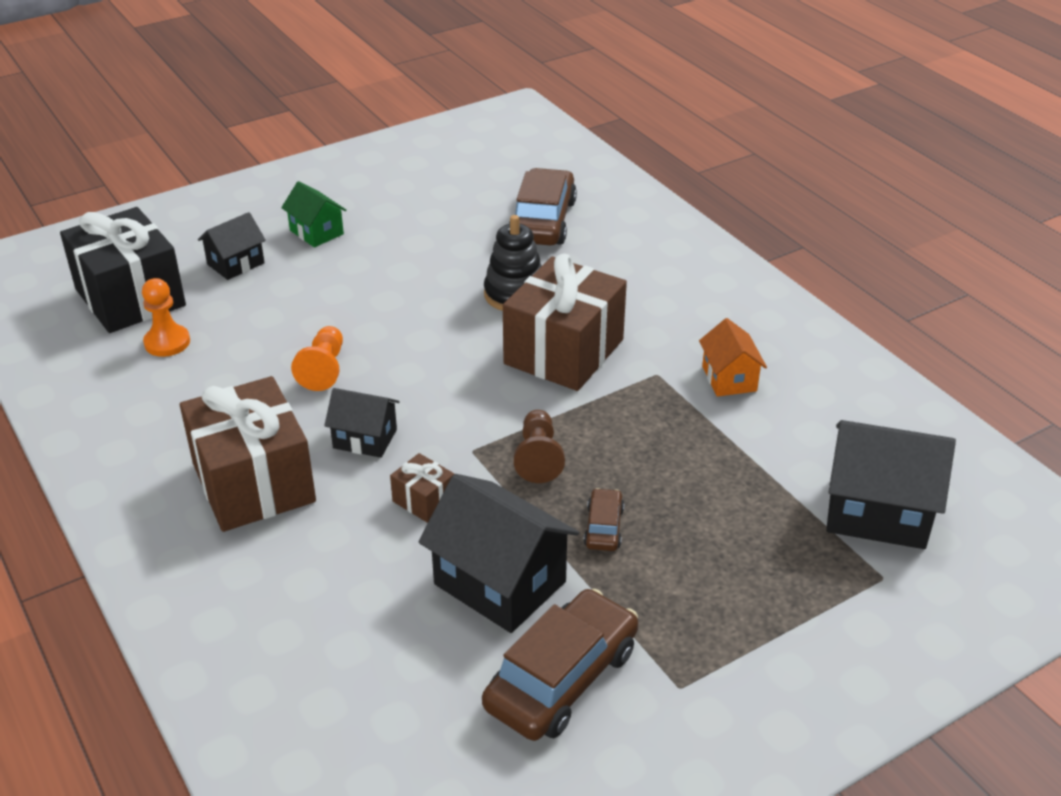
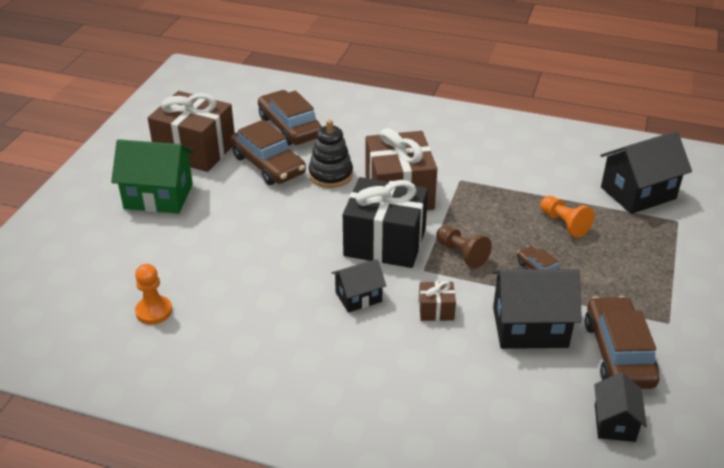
camera: 40 degrees left, 0 degrees up
black gift [60,207,186,333] -> black gift moved to [343,177,428,268]
brown gift [180,376,316,532] -> brown gift moved to [148,91,235,172]
black house [198,212,266,280] -> black house moved to [594,372,647,442]
green house [281,181,346,247] -> green house [111,139,193,214], size x1.74
orange pawn [291,326,343,391] -> orange pawn moved to [540,196,594,238]
orange house [699,318,767,397] -> none
none -> brown car [230,120,306,185]

